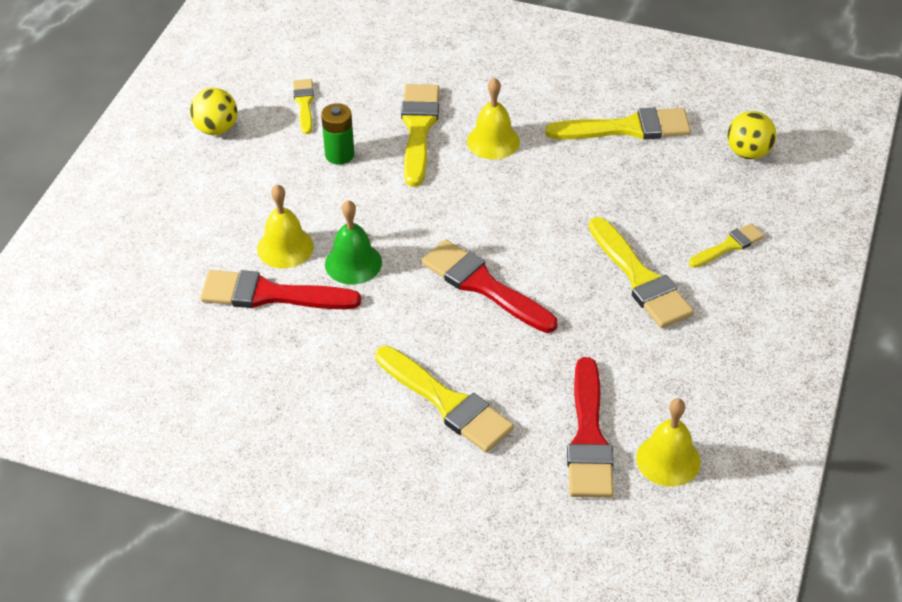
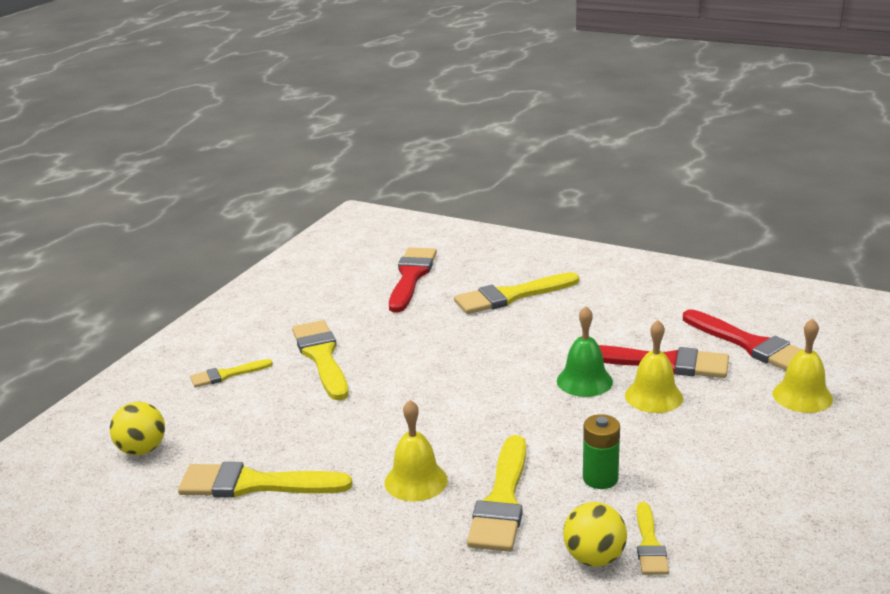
camera: 170 degrees left, 20 degrees down
yellow ball [190,88,237,135] -> yellow ball moved to [563,502,627,567]
yellow brush [375,346,514,453] -> yellow brush turned 75 degrees counterclockwise [454,272,579,314]
red brush [421,239,558,333] -> red brush moved to [683,309,802,370]
yellow bell [636,398,701,487] -> yellow bell moved to [773,319,833,413]

